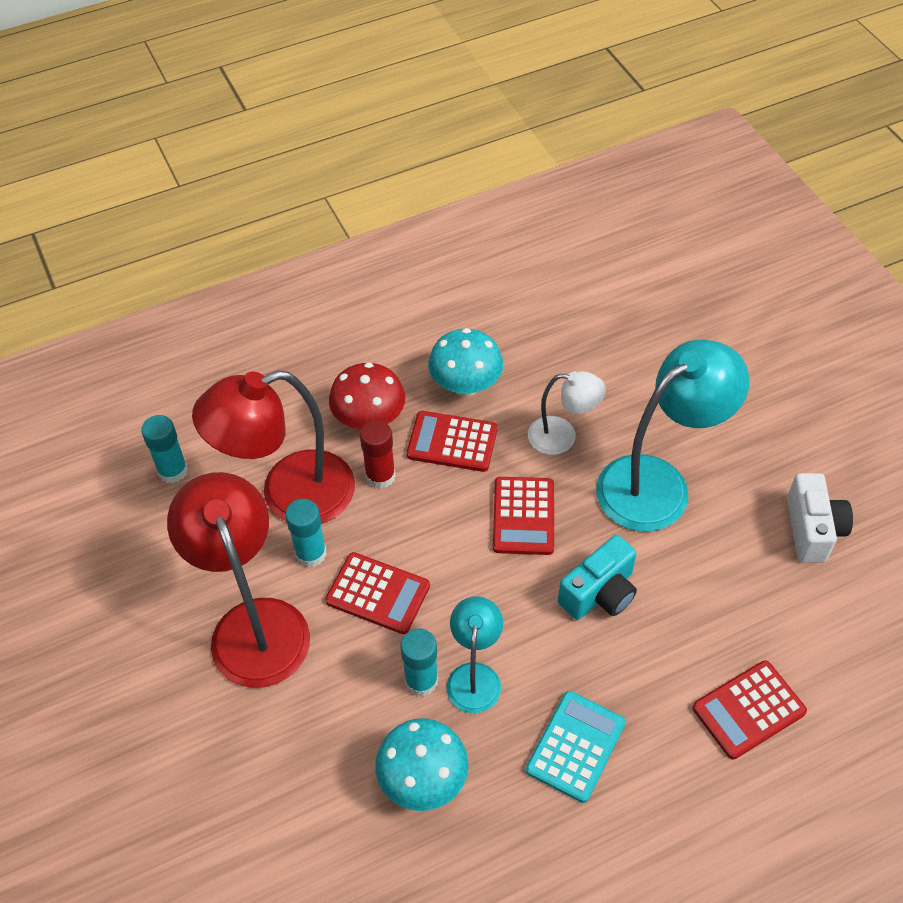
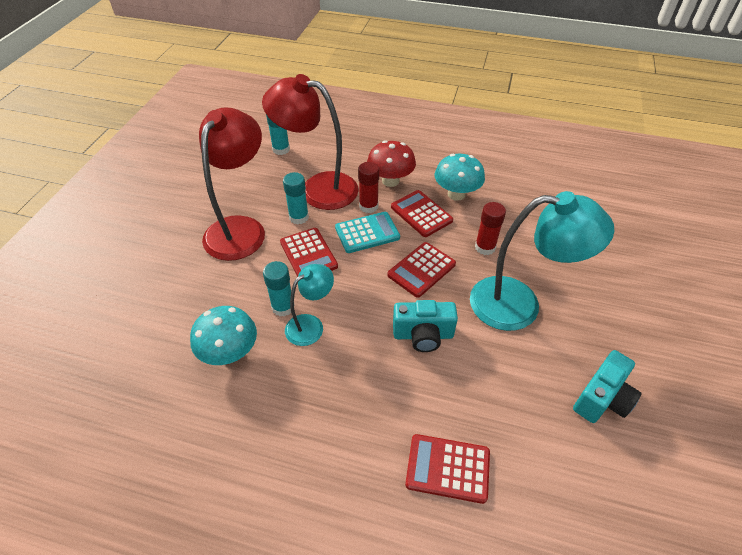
camera: 40 degrees right, 5 degrees down
turquoise calculator [526,691,626,803] -> turquoise calculator moved to [335,212,400,253]
white lamp [528,371,606,455] -> red glue stick [475,202,506,255]
white camera [787,473,853,563] -> turquoise camera [573,350,641,423]

